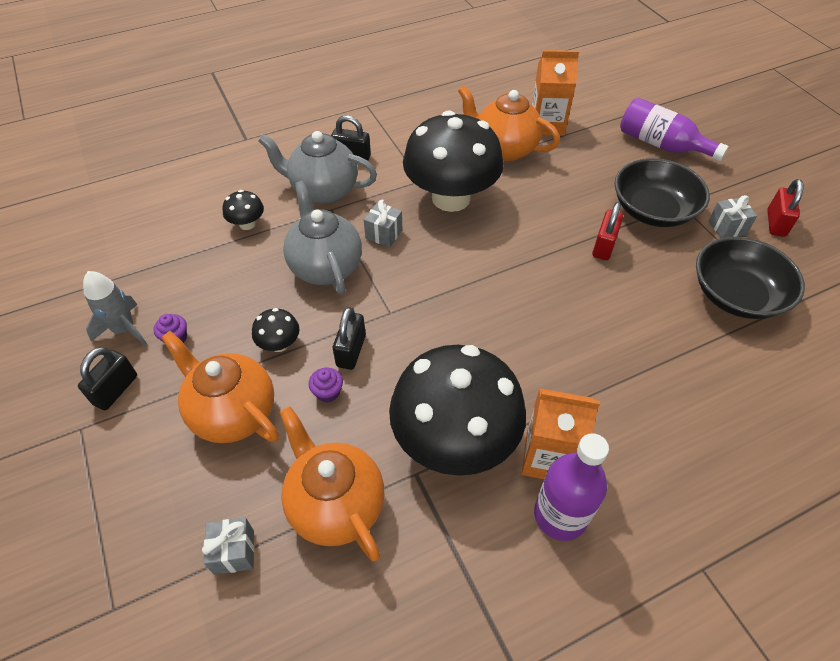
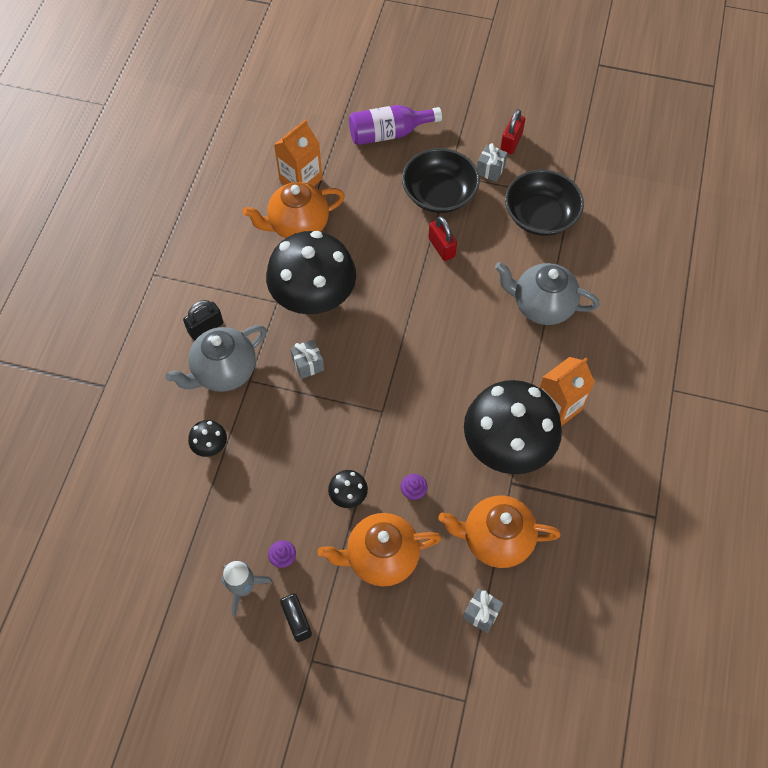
camera: 50 degrees left, 10 degrees up
grey teapot [283,181,362,294] -> grey teapot moved to [495,262,600,325]
black padlock [333,307,366,370] -> none
purple bottle [534,433,609,541] -> none
red padlock [767,179,804,237] -> red padlock turned 60 degrees clockwise [500,109,525,154]

